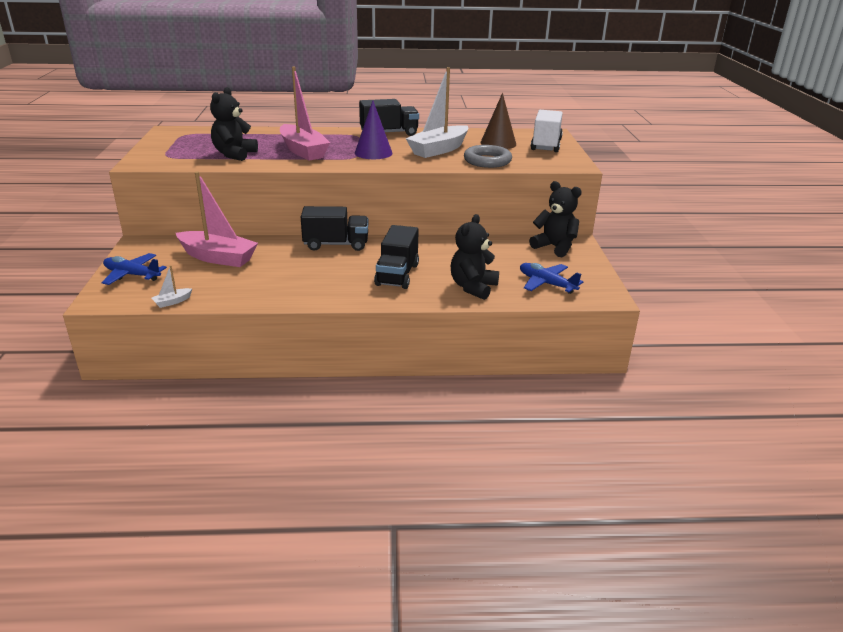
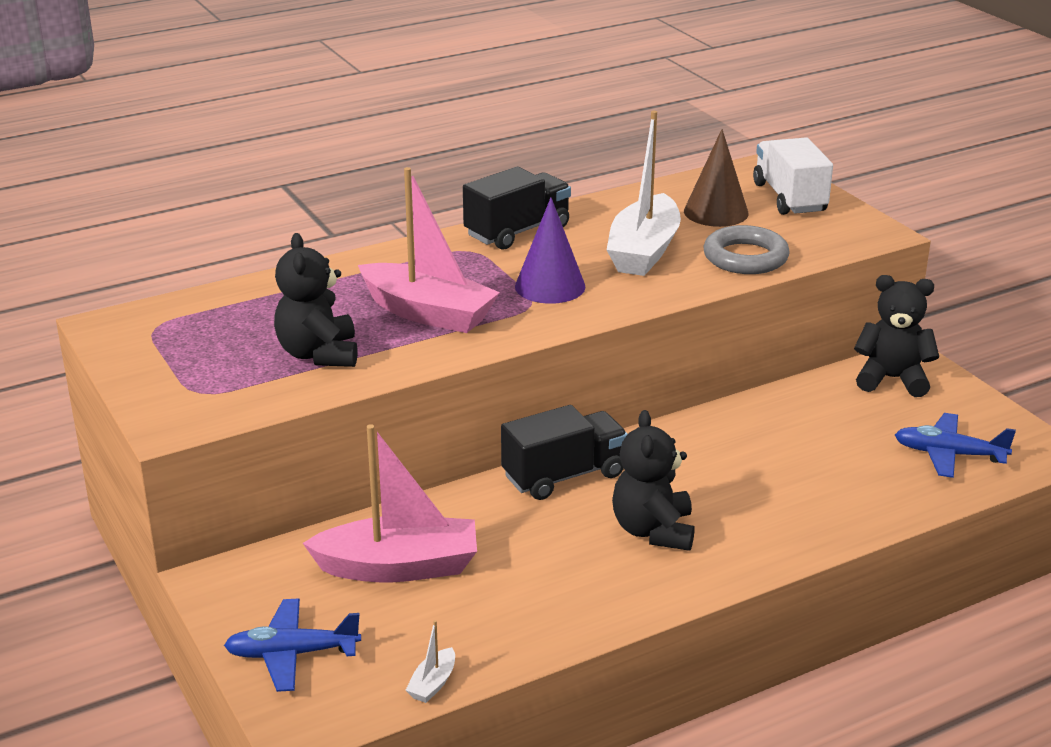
camera: 25 degrees left, 0 degrees up
black truck [374,225,419,289] -> none
black teddy bear [451,214,499,300] -> black teddy bear moved to [612,410,695,551]

